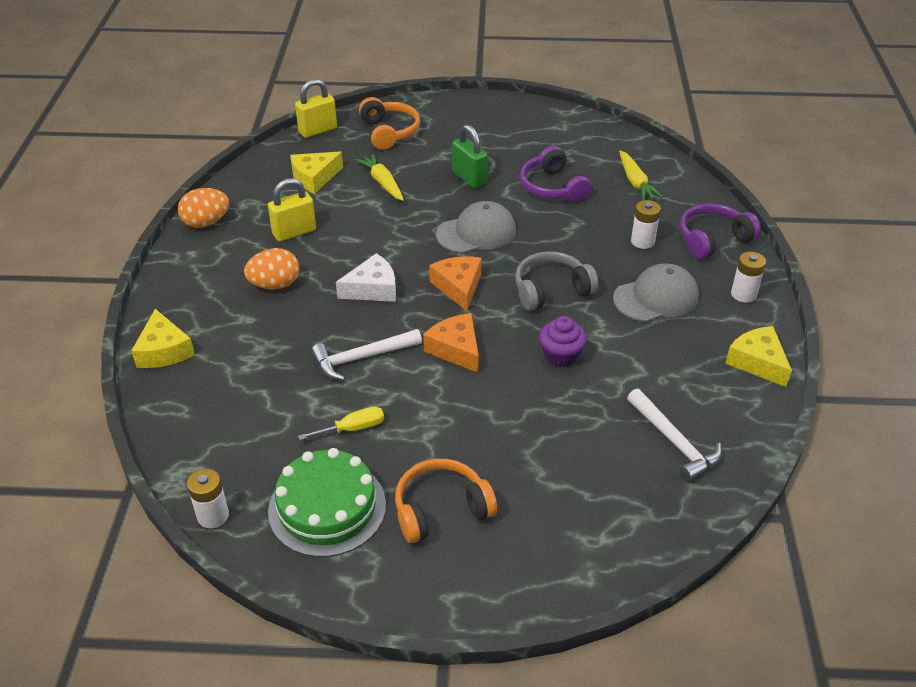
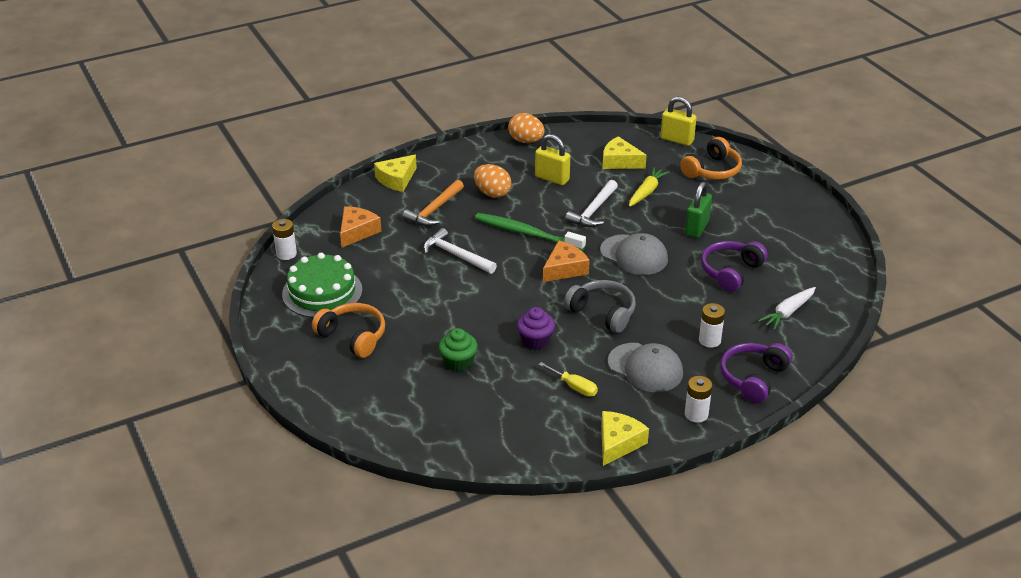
camera: 60 degrees right, 5 degrees down
yellow screwdriver [298,407,384,440] -> yellow screwdriver moved to [538,362,598,397]
white cheese [336,253,396,302] -> green toothbrush [475,213,586,251]
orange cheese [423,313,479,373] -> orange cheese moved to [340,206,381,247]
yellow carrot [619,150,663,200] -> white carrot [758,287,816,330]
white hammer [627,388,722,482] -> white hammer moved to [565,180,618,227]
purple headphones [680,204,761,259] -> purple headphones turned 90 degrees counterclockwise [720,343,792,403]
none -> orange hammer [402,180,464,226]
none -> green cupcake [439,328,478,371]

